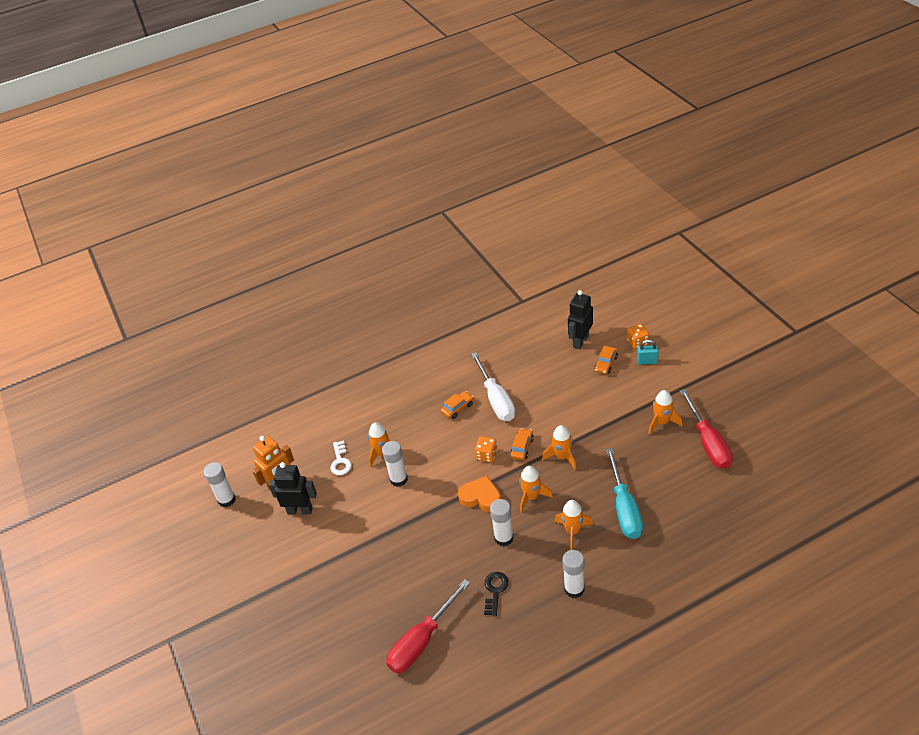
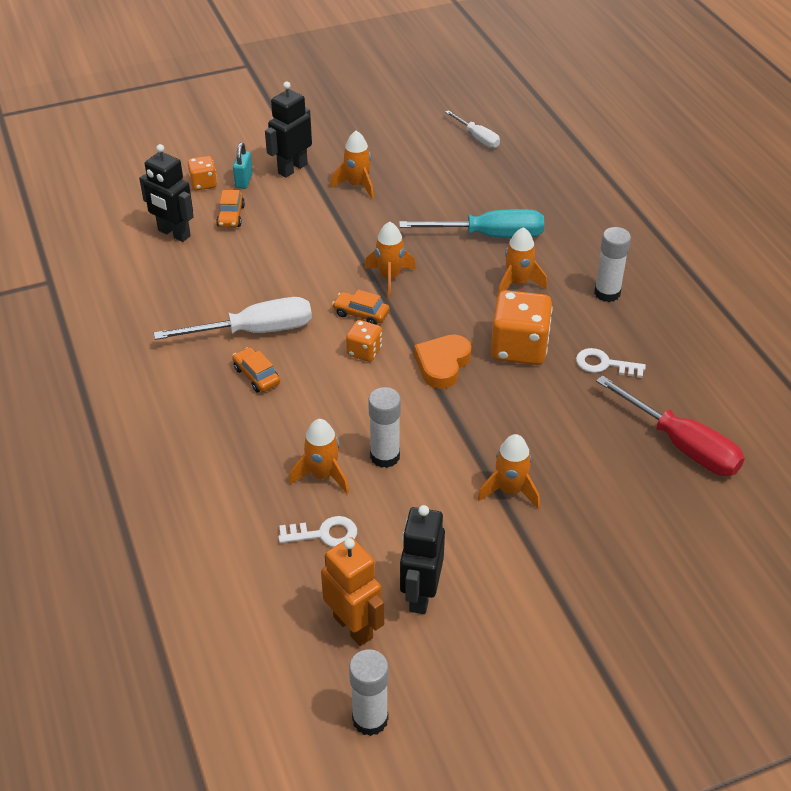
camera: 90 degrees left, 0 degrees up
black key [484,572,509,616] -> white key [576,348,646,378]
white glue stick [490,499,514,546] -> orange dice [491,290,553,365]
orange rocket [519,466,553,513] -> orange rocket moved to [478,434,540,509]
orange car [594,346,618,374] -> orange car turned 60 degrees clockwise [216,190,245,228]
red screwdriver [680,389,733,469] -> none
none -> black robot [265,81,312,178]
none -> white screwdriver [445,110,500,148]

